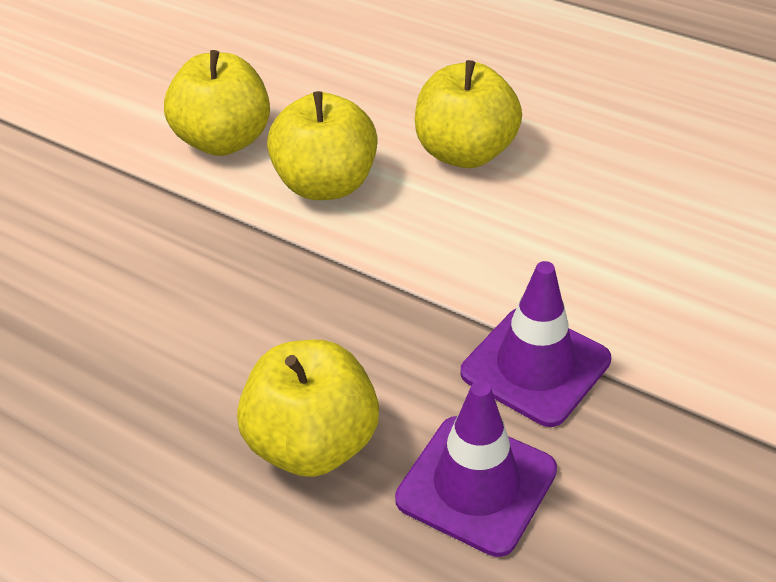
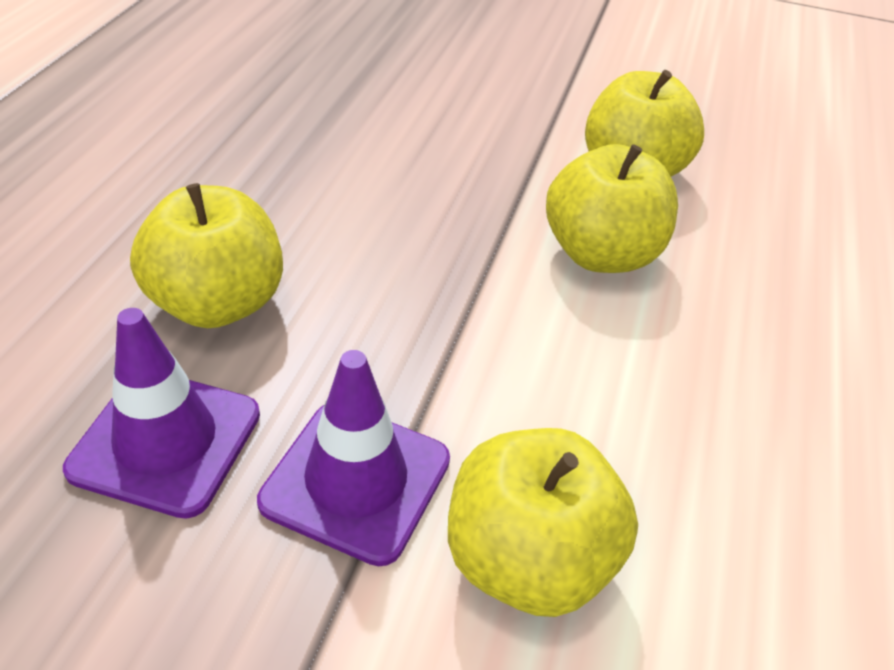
camera: 70 degrees right, 0 degrees up
yellow apple [415,60,522,168] -> yellow apple moved to [448,428,638,617]

